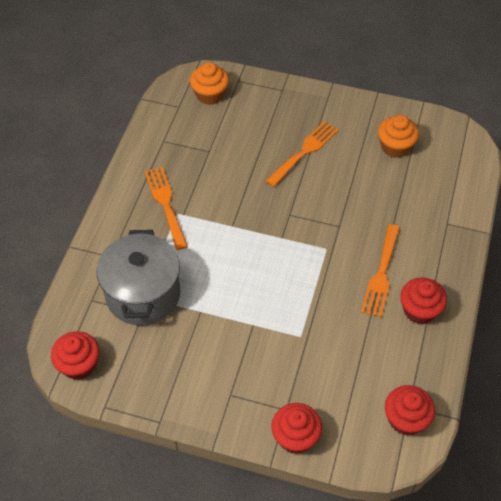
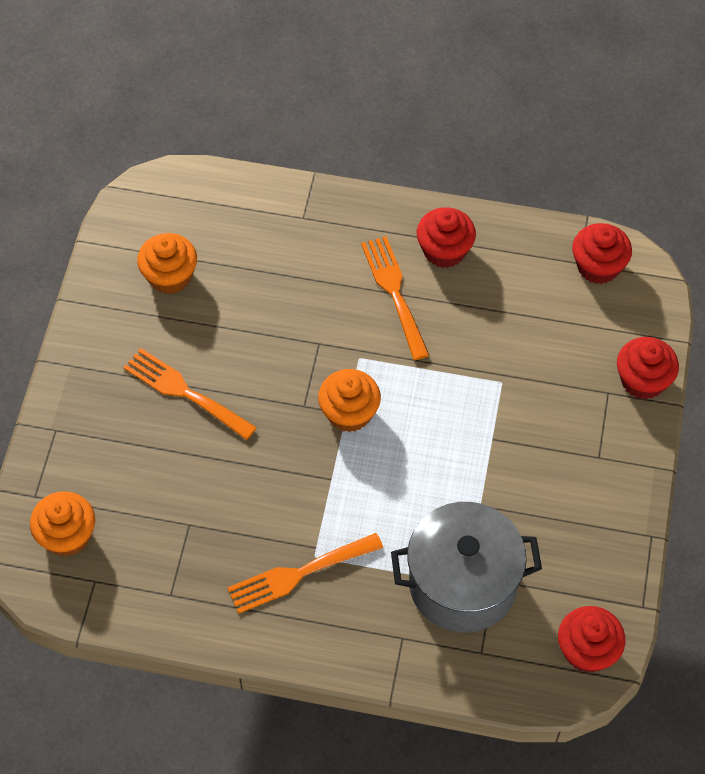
camera: 95 degrees left, 5 degrees up
orange fork [361,224,400,317] -> orange fork turned 120 degrees counterclockwise [361,236,429,360]
none -> orange cupcake [318,369,381,432]

